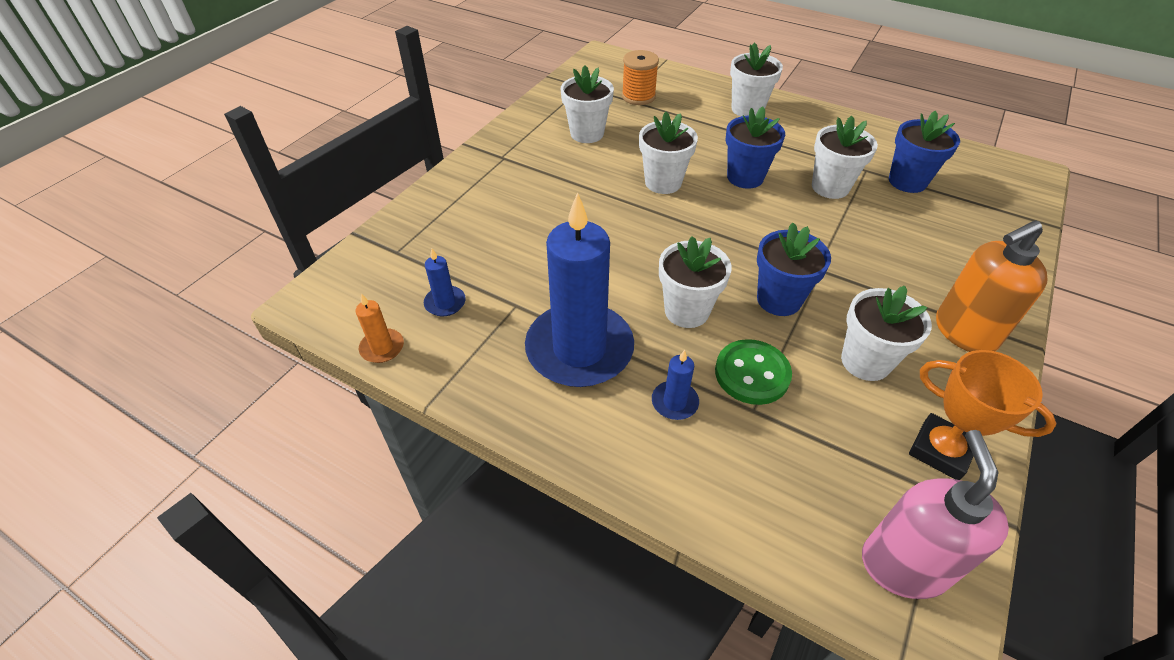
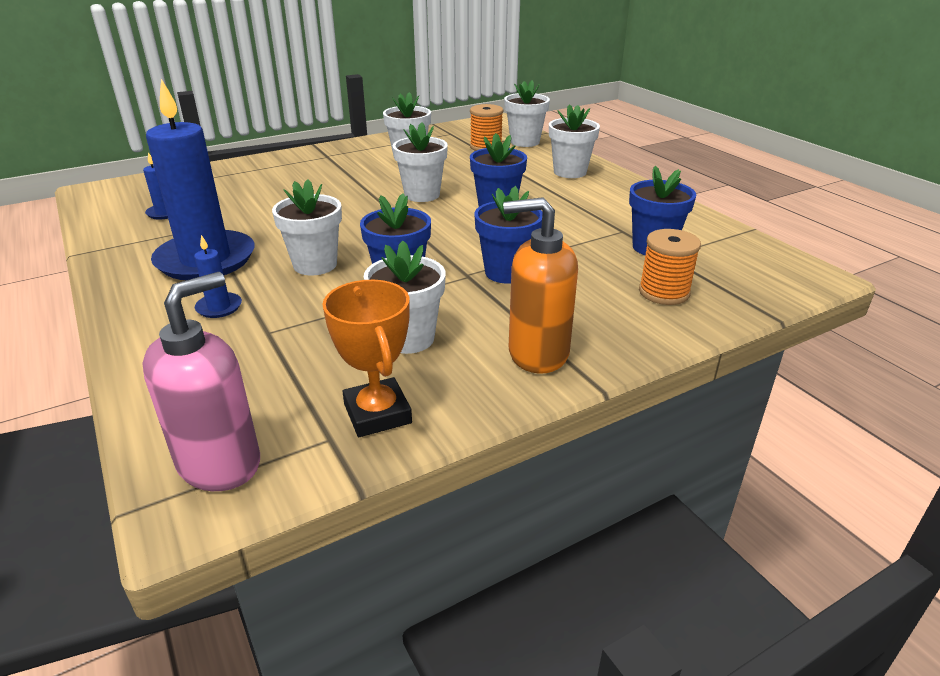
camera: 30 degrees right, 15 degrees down
orange candle [355,293,404,363] -> none
green button [715,339,792,405] -> none
white flower pot [812,116,878,199] -> white flower pot moved to [504,80,550,147]
none -> blue flower pot [474,186,543,284]
none -> orange spool [639,229,701,305]

